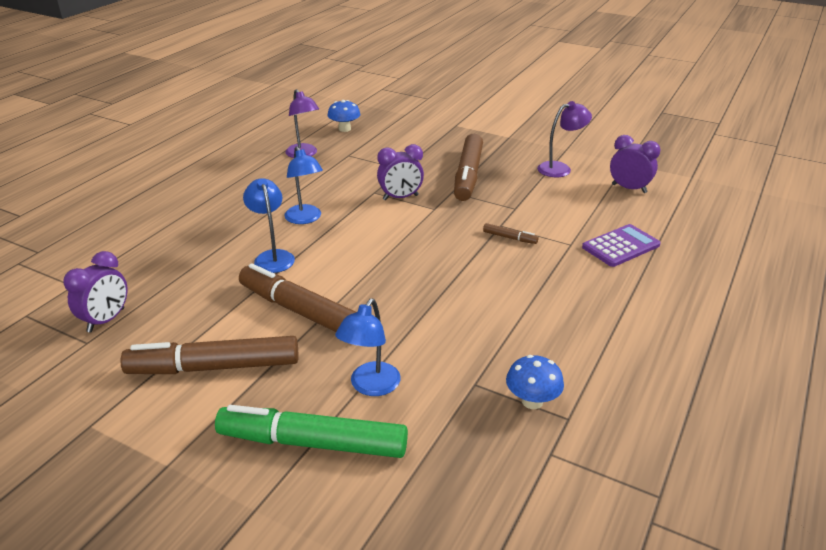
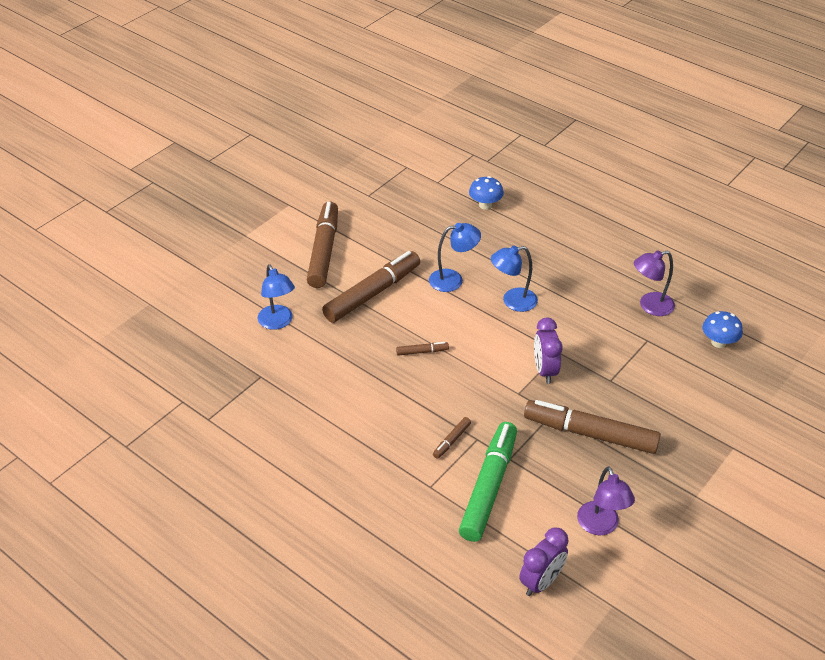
camera: 100 degrees right, 10 degrees up
purple clock [63,251,127,333] -> none
green marker [215,405,408,458] -> green marker moved to [459,422,517,542]
blue lamp [335,299,401,396] -> blue lamp turned 150 degrees counterclockwise [258,264,295,330]
blue mushroom [506,355,564,409] -> blue mushroom moved to [469,176,504,210]
purple calculator [582,224,661,267] -> none
none -> brown marker [396,342,449,356]

